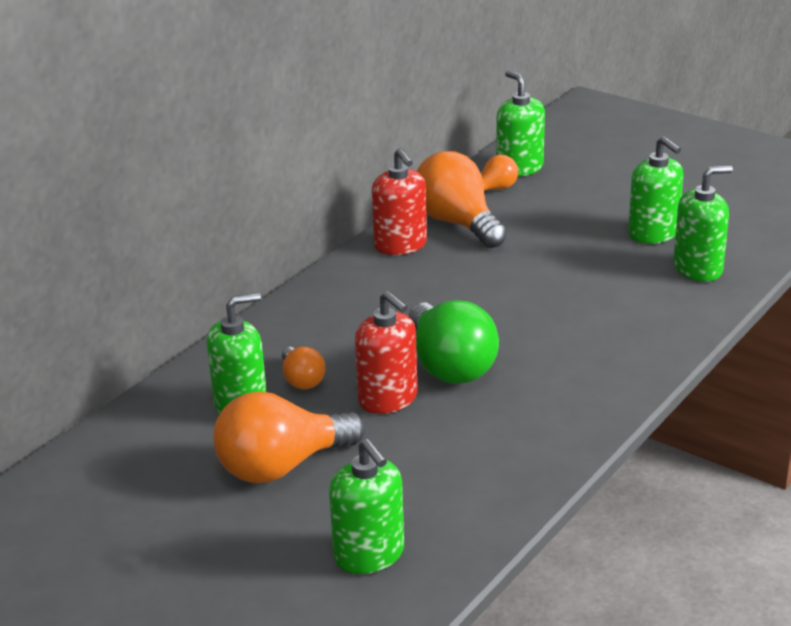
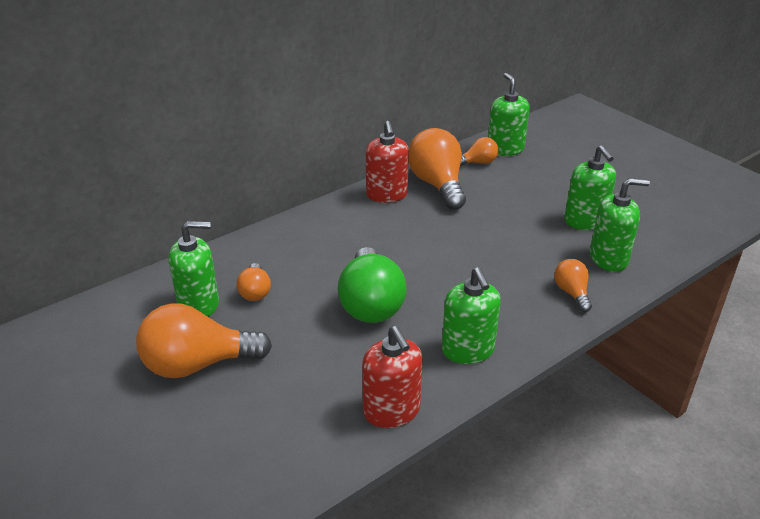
camera: 15 degrees right, 5 degrees up
green soap dispenser [329,439,404,574] -> green soap dispenser moved to [442,267,501,364]
red soap dispenser [355,291,418,414] -> red soap dispenser moved to [362,326,423,428]
none -> orange light bulb [554,259,592,312]

